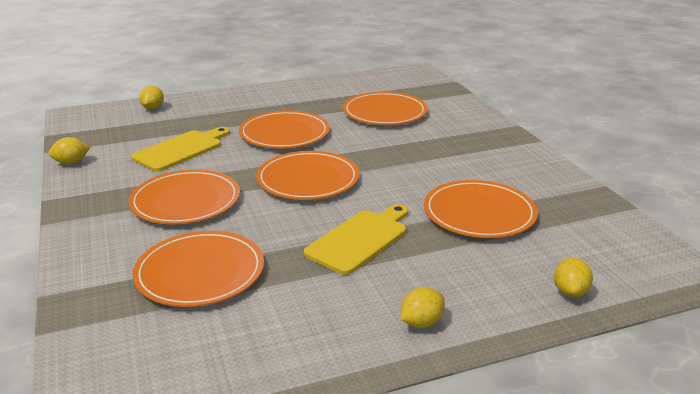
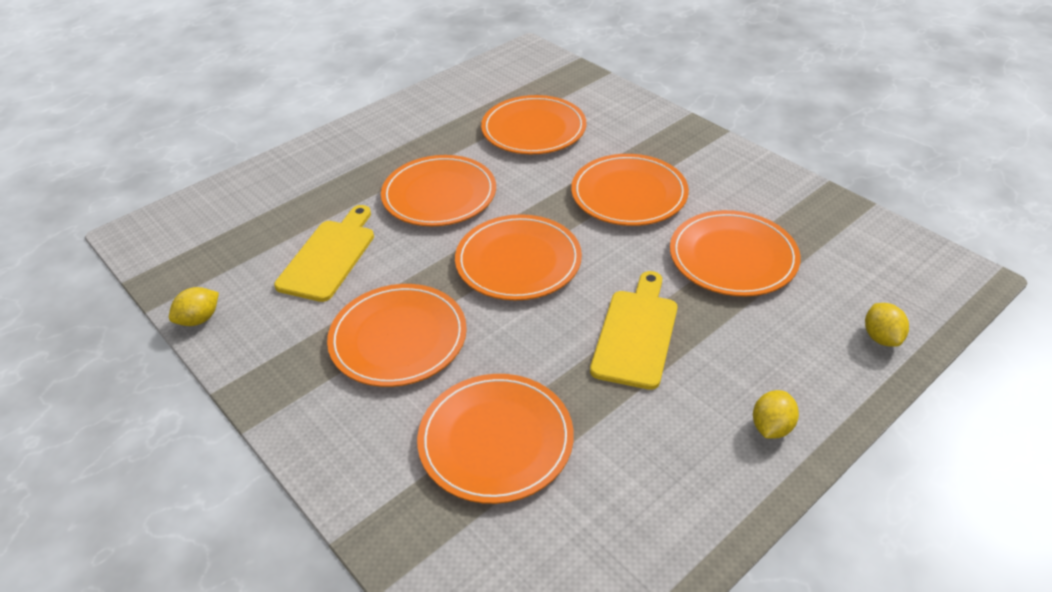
camera: 20 degrees left, 15 degrees up
yellow lemon [139,86,164,110] -> none
none -> orange plate [571,154,689,226]

